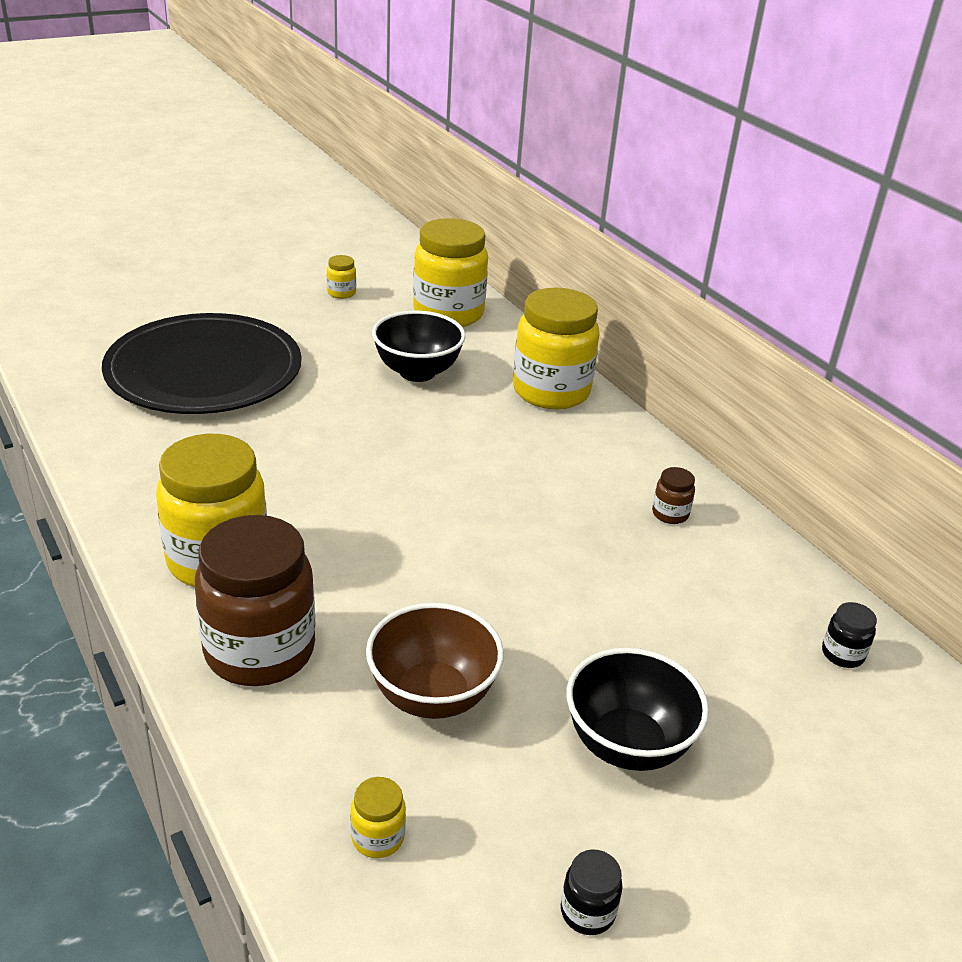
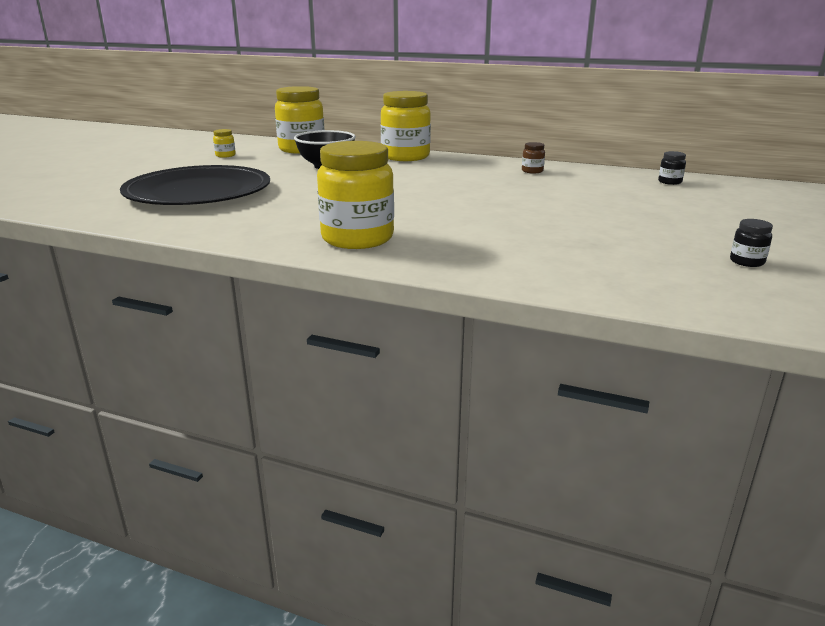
camera: 35 degrees left, 10 degrees down
brown jar [195,515,316,686] -> none
yellow jar [350,777,406,858] -> none
brown bowl [366,603,504,719] -> none
black bowl [567,648,709,771] -> none

